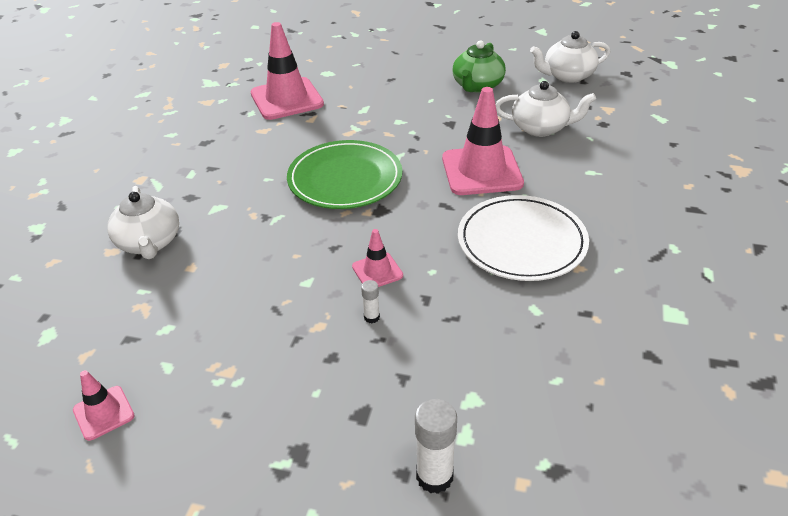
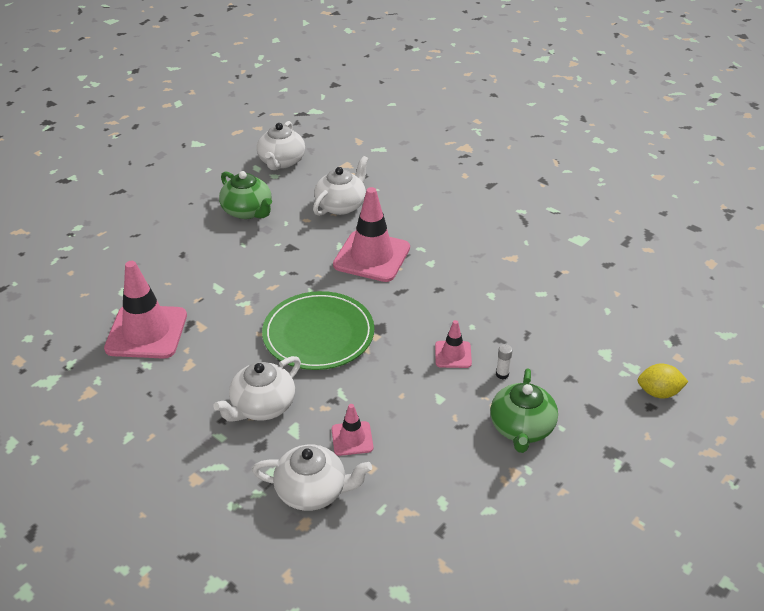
camera: 65 degrees left, 0 degrees up
pink traffic cone [73,370,135,441] -> pink traffic cone moved to [332,404,373,456]
white glue stick [415,399,457,494] -> yellow lemon [637,363,689,399]
white plate [458,195,589,281] -> none
none -> white teapot [213,356,301,422]
none -> green teapot [490,368,558,453]

